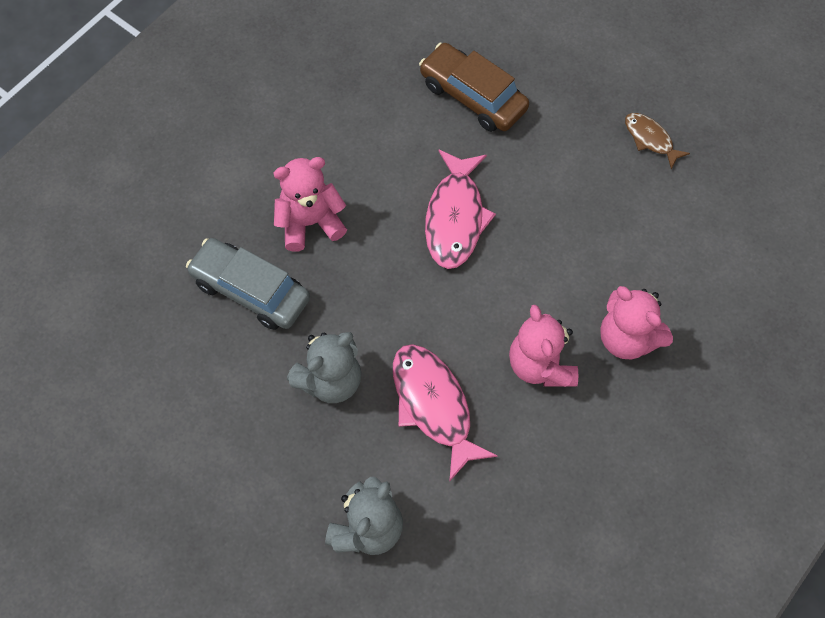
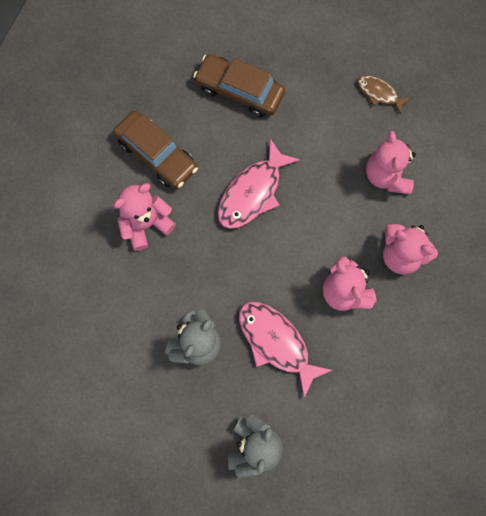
camera: 15 degrees left, 10 degrees up
grey car [186,238,310,330] -> none
pink fish [425,149,496,269] -> pink fish turned 45 degrees clockwise [218,139,300,229]
none -> brown car [114,111,198,189]
none -> pink teddy bear [366,131,416,195]

